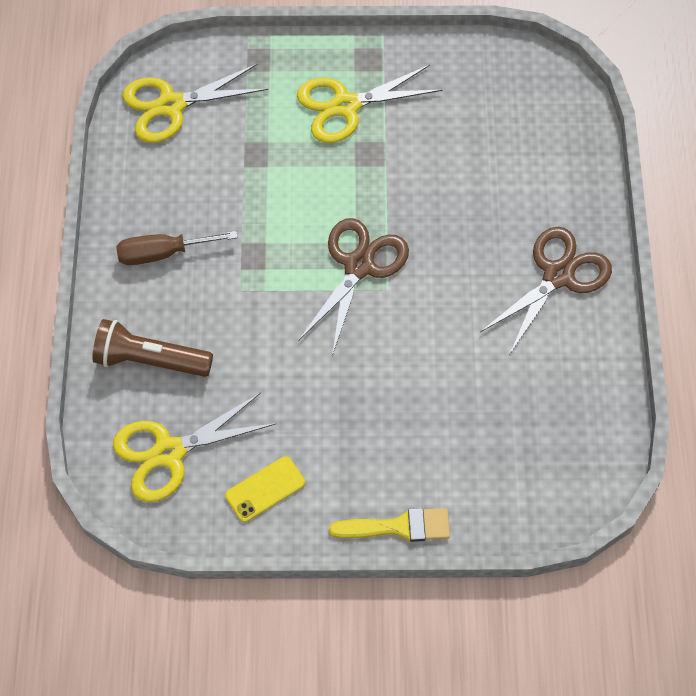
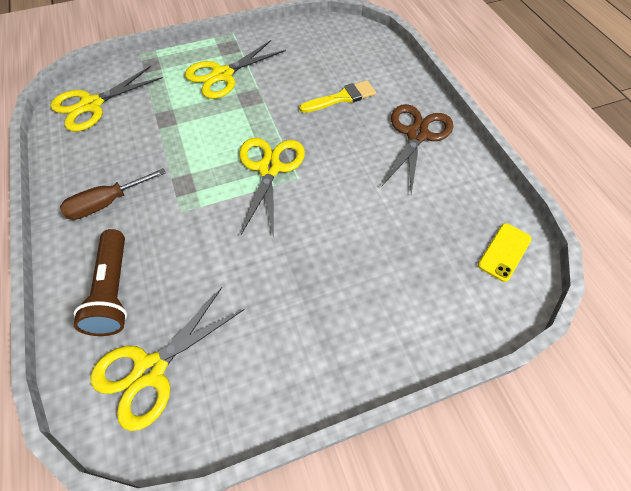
camera: 20 degrees left, 5 degrees down
brown flashlight [92,319,213,377] -> brown flashlight turned 90 degrees counterclockwise [74,229,127,336]
yellow phone [225,456,305,522] -> yellow phone moved to [478,223,532,282]
brown scissors [298,218,409,356] -> yellow scissors [239,138,305,235]
yellow brush [329,508,450,542] -> yellow brush moved to [299,80,376,113]

